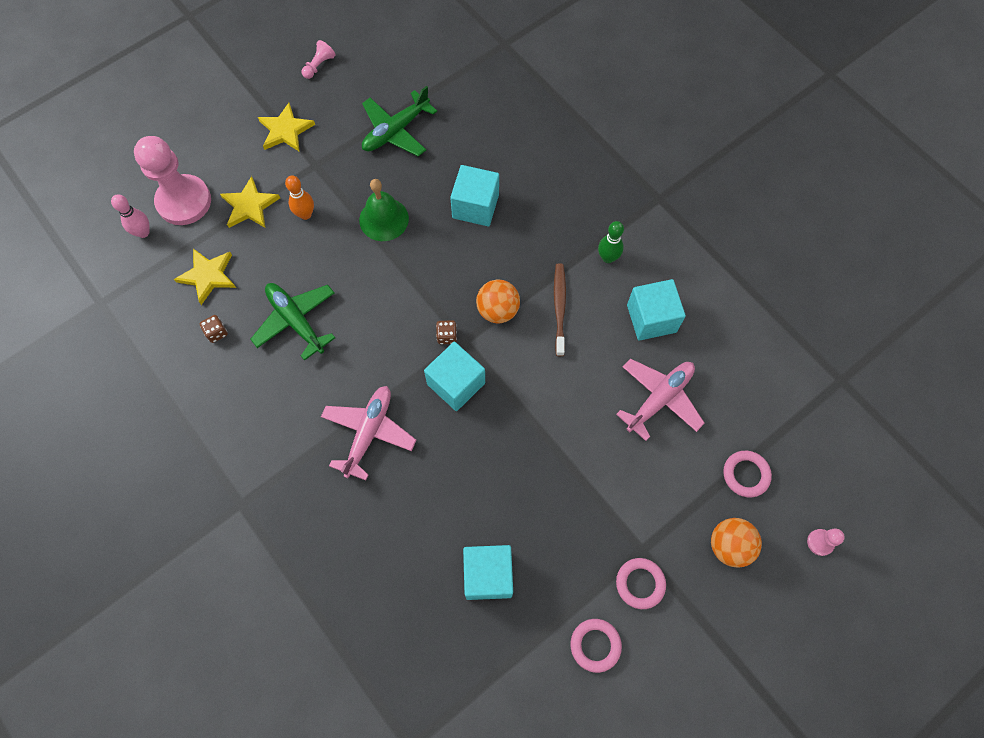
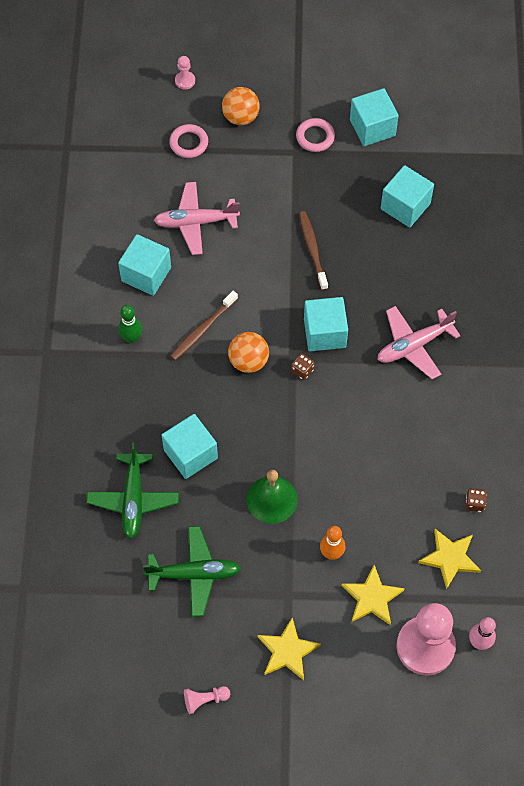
camera: 140 degrees left, 5 degrees down
green plane [250,283,335,361] -> green plane moved to [86,443,179,539]
pink ring [571,619,622,673] -> turquoise cube [350,88,399,146]
none -> brown toothbrush [299,211,328,290]

